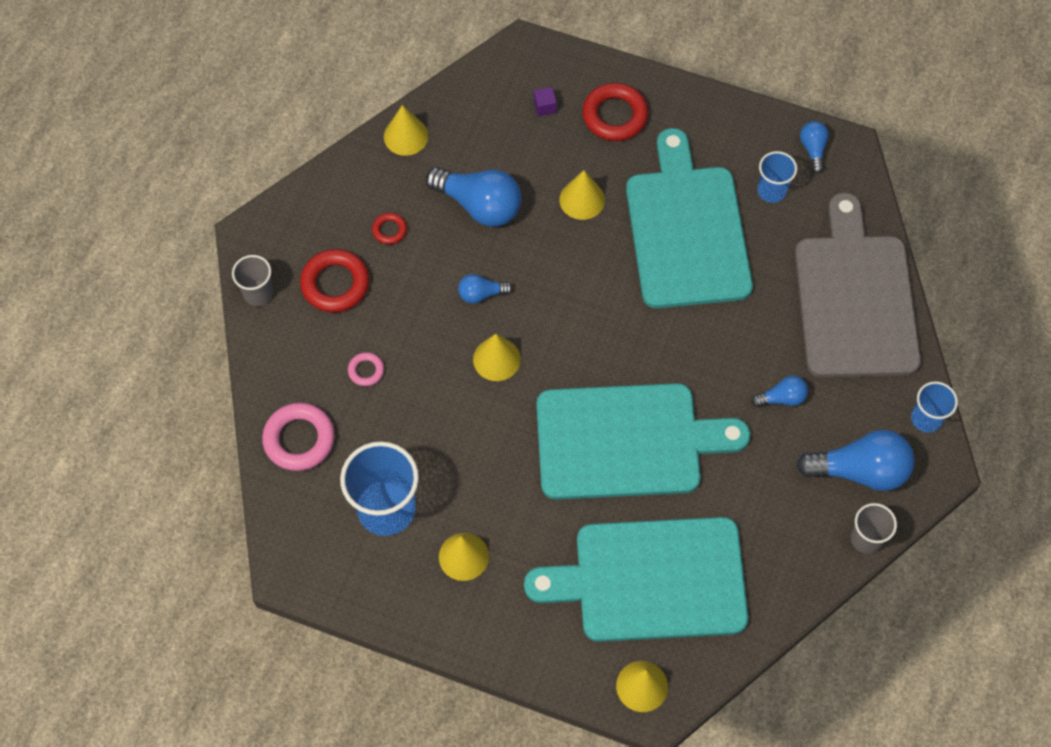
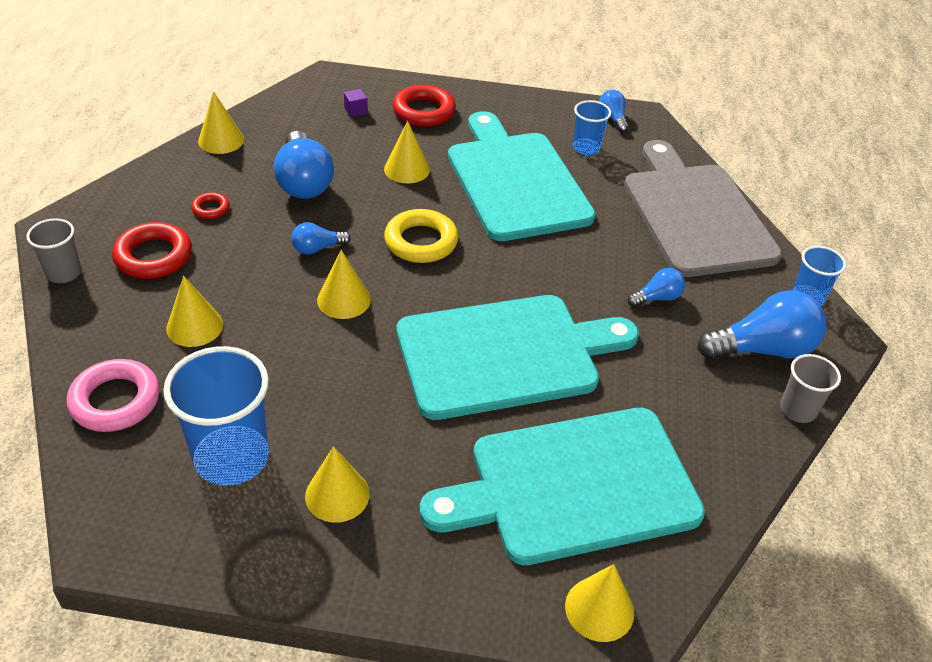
camera: 15 degrees left, 20 degrees down
pink ring [348,352,384,386] -> yellow cone [166,276,223,347]
blue light bulb [426,167,522,227] -> blue light bulb turned 60 degrees clockwise [274,131,334,199]
none -> yellow ring [384,209,458,263]

